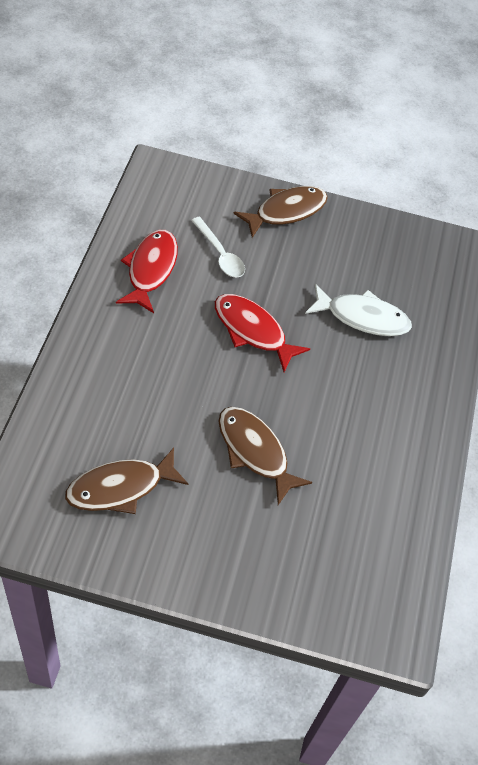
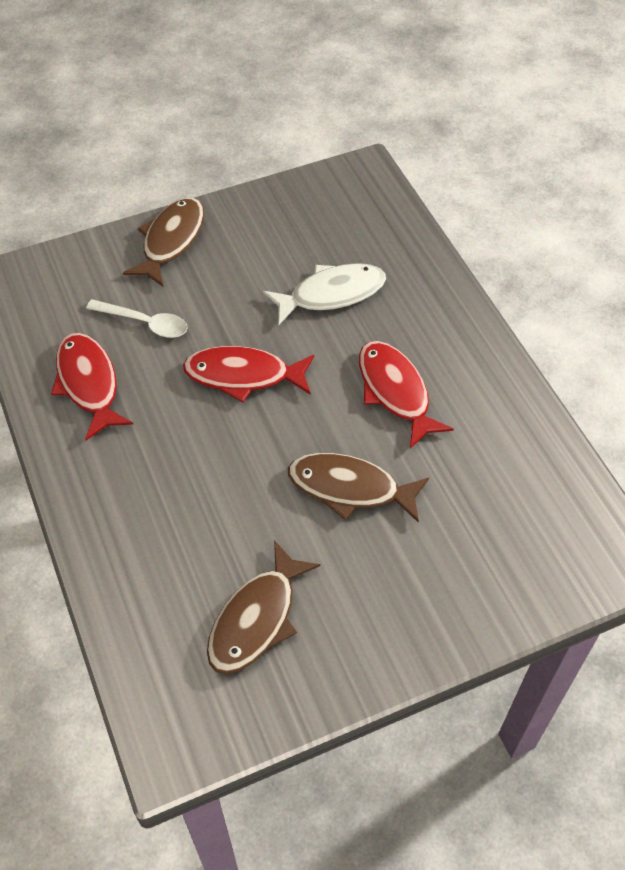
camera: 30 degrees left, 0 degrees up
none -> red fish [359,341,454,449]

